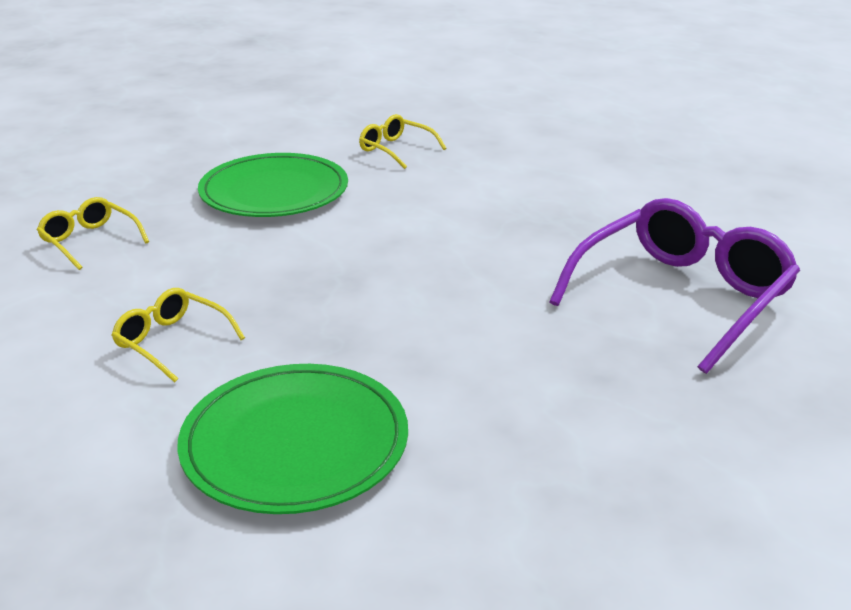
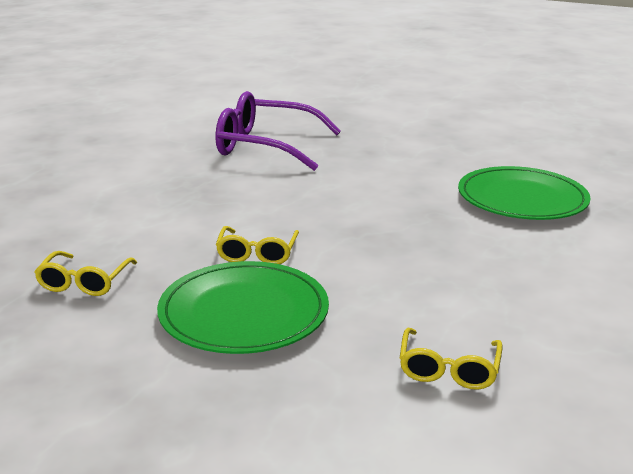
camera: 120 degrees left, 5 degrees down
yellow glasses [112,288,245,383] -> yellow glasses moved to [216,226,299,264]

